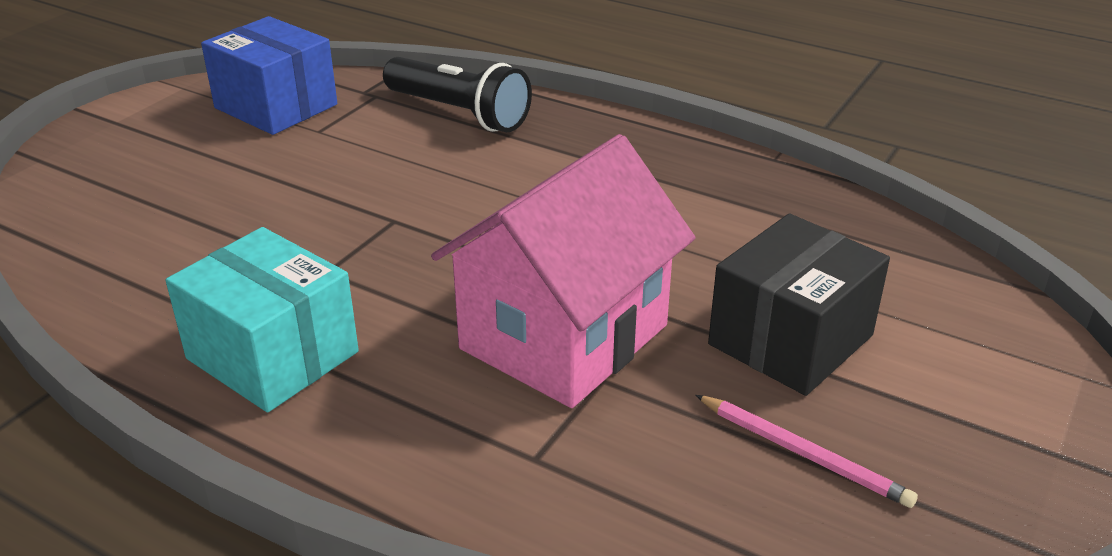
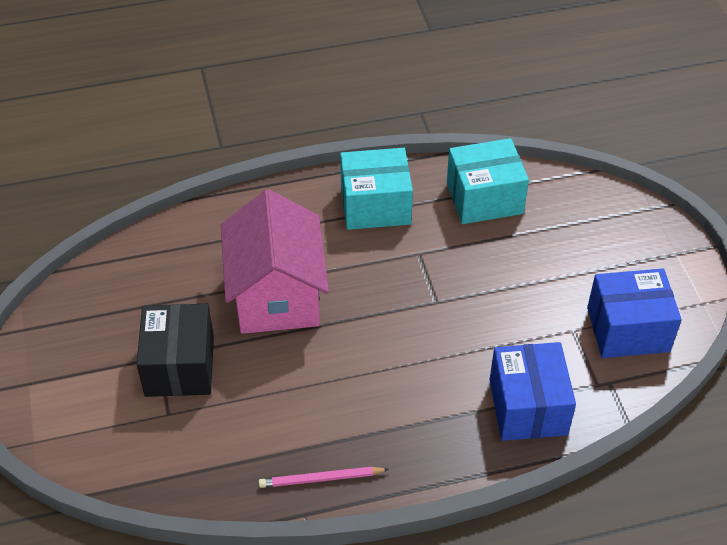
camera: 135 degrees right, 15 degrees up
black flashlight [383,57,532,132] -> blue box [490,342,576,441]
pink pencil [695,395,918,508] -> pink pencil moved to [259,467,389,488]
none -> turquoise box [447,138,529,224]

